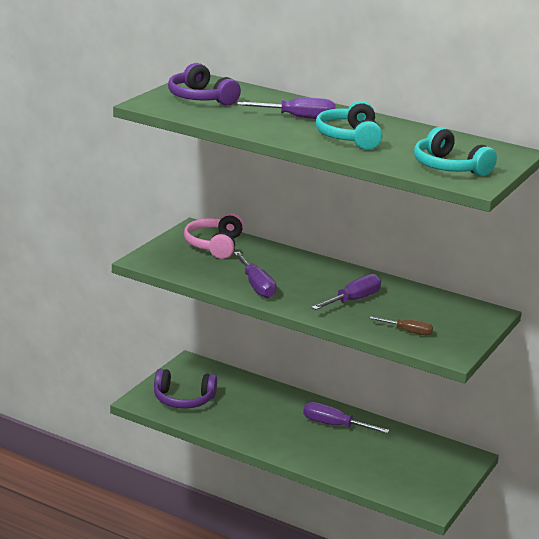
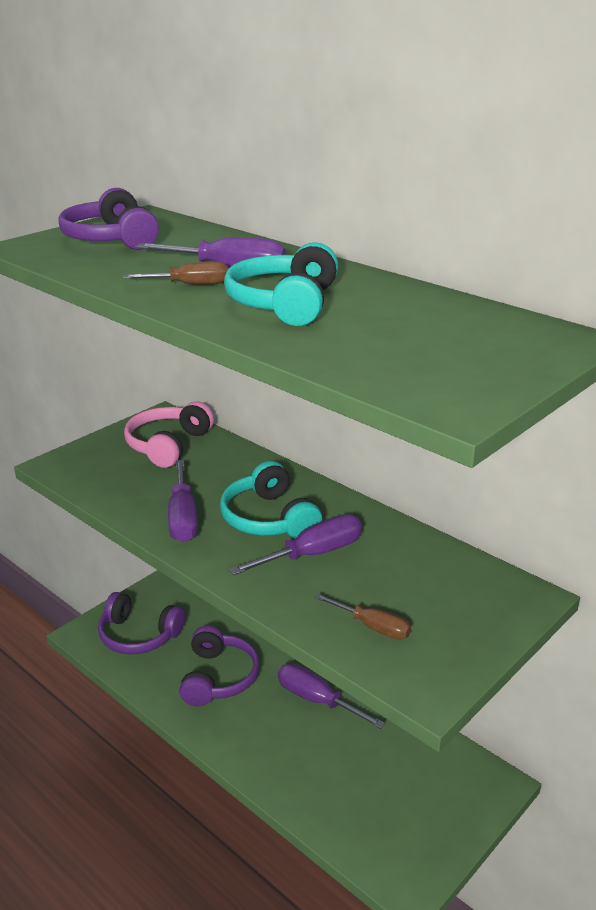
camera: 15 degrees right, 5 degrees up
turquoise headphones [414,127,497,176] -> turquoise headphones moved to [220,461,322,538]
none -> brown screwdriver [123,262,228,285]
none -> purple headphones [179,626,260,706]

